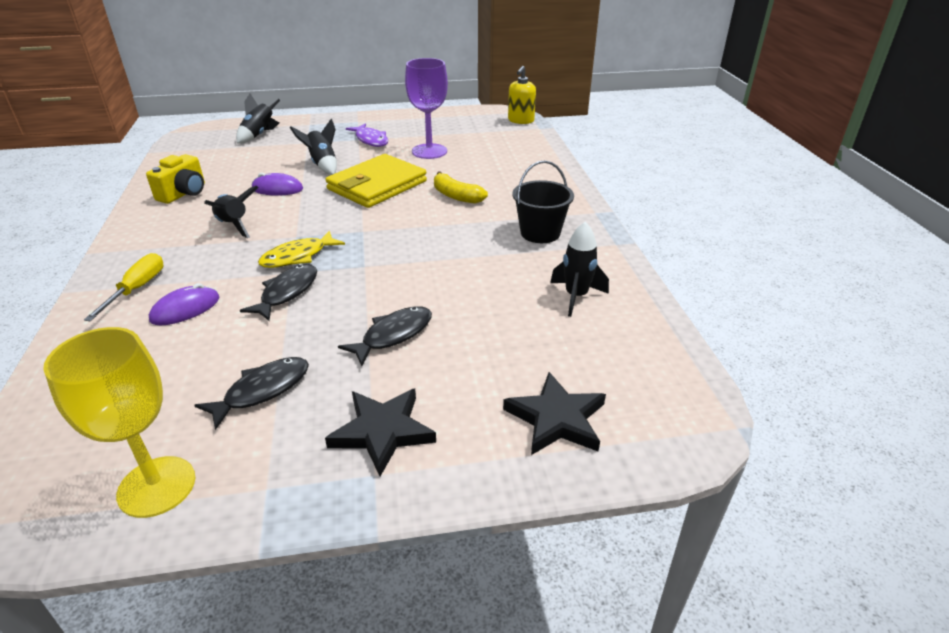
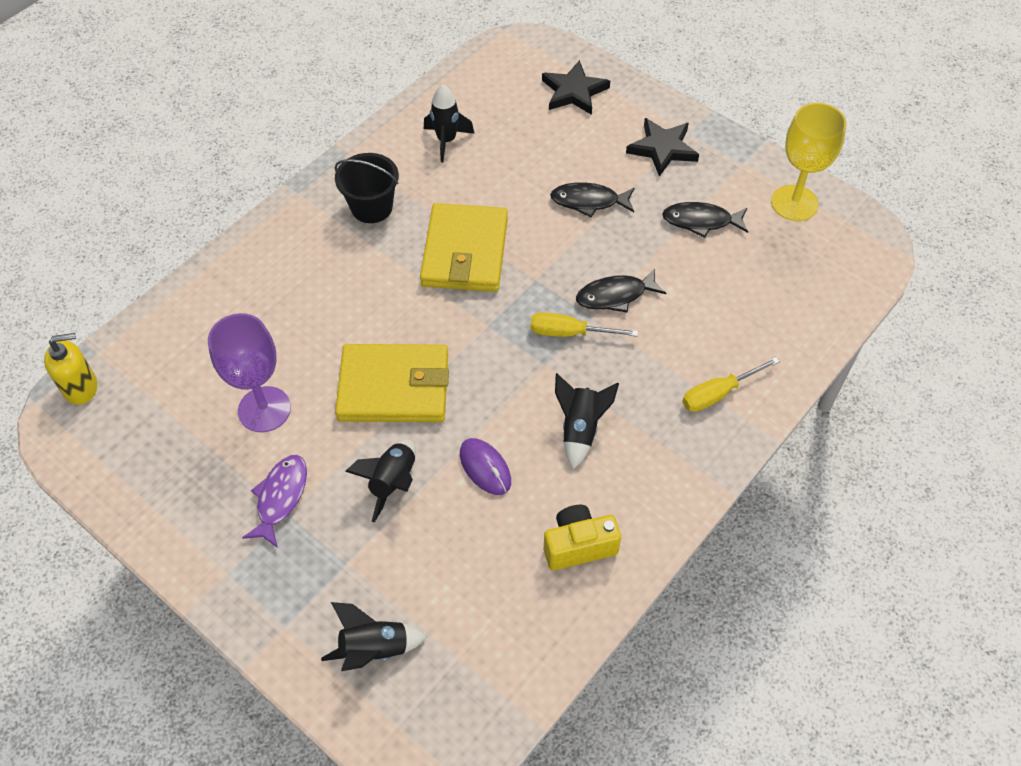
camera: 130 degrees left, 20 degrees up
purple mouse [149,283,219,325] -> none
yellow fish [258,231,345,268] -> yellow screwdriver [530,312,638,337]
yellow banana [434,171,488,204] -> none
none -> yellow wallet [420,203,508,292]

